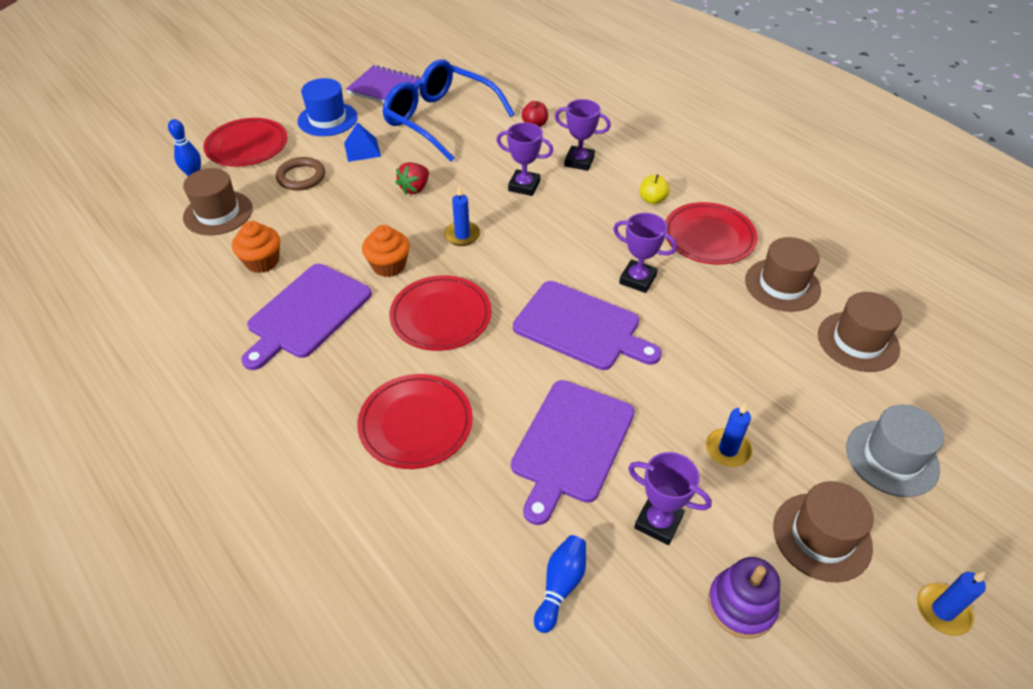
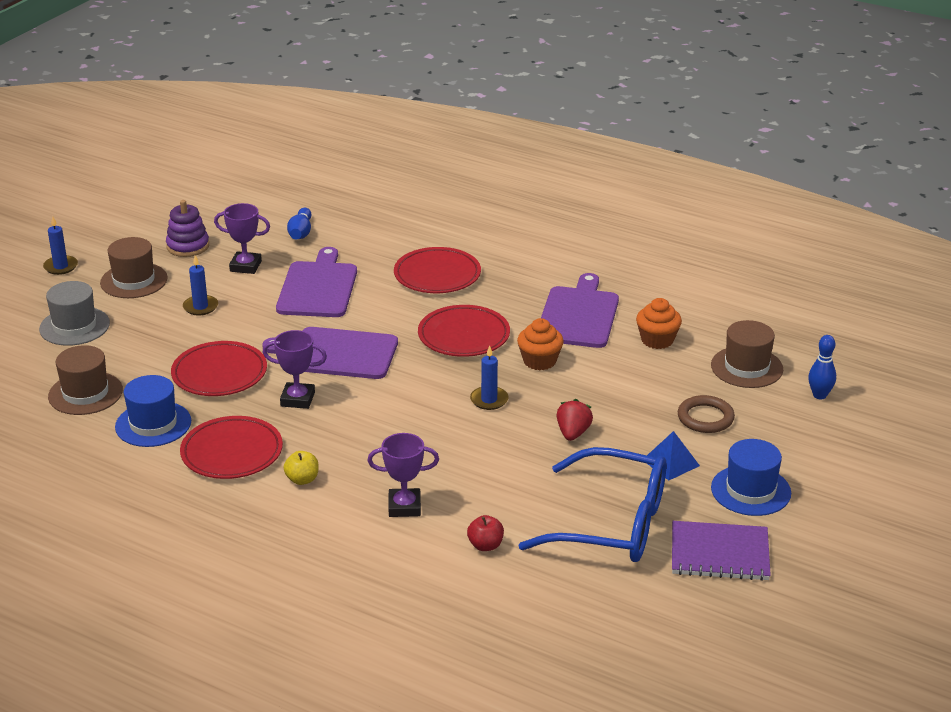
camera: 160 degrees right, 15 degrees down
red plate [203,118,288,167] -> red plate moved to [171,341,267,396]
purple trophy [496,123,553,196] -> none
brown hat [745,237,821,312] -> blue hat [115,375,191,447]

